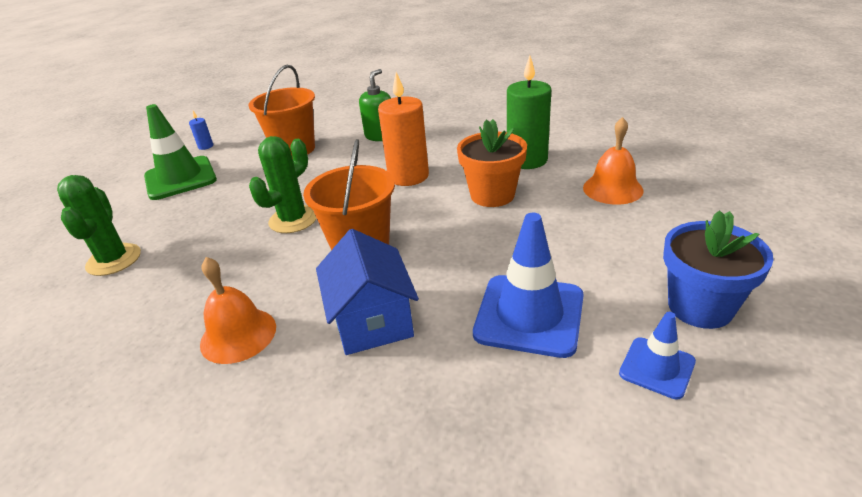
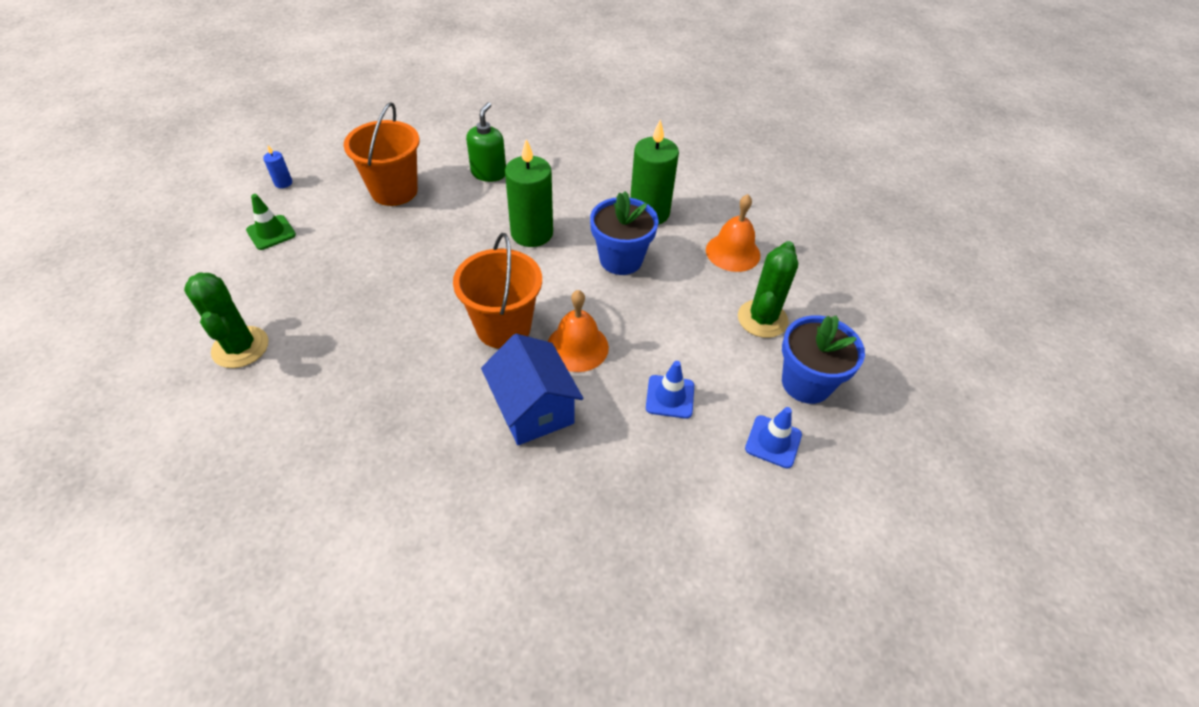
camera: 15 degrees left, 15 degrees up
green traffic cone [144,104,217,200] -> green traffic cone [246,194,296,250], size x0.55
orange bell [200,257,276,364] -> orange bell moved to [547,290,609,372]
green cactus [249,136,317,233] -> green cactus moved to [738,241,798,338]
orange candle [378,72,429,186] -> green candle [505,139,553,247]
orange flower pot [457,119,527,207] -> blue flower pot [590,191,659,275]
blue traffic cone [473,213,584,358] -> blue traffic cone [646,361,694,419], size x0.55

